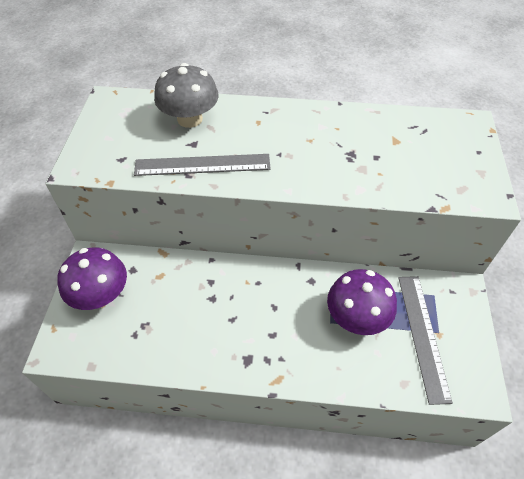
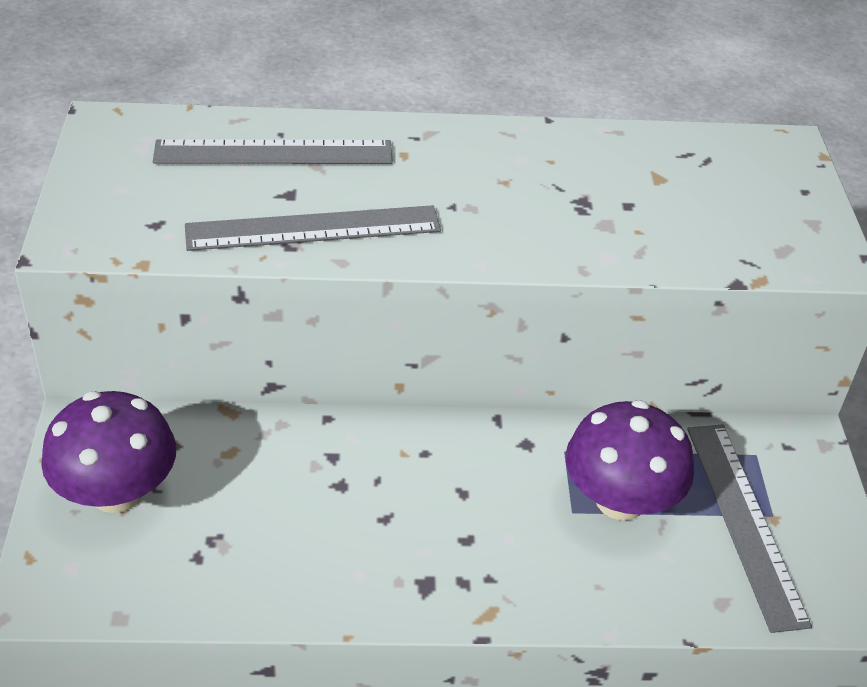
camera: 10 degrees left, 10 degrees down
grey mushroom [154,63,219,128] -> grey ruler [153,139,393,164]

